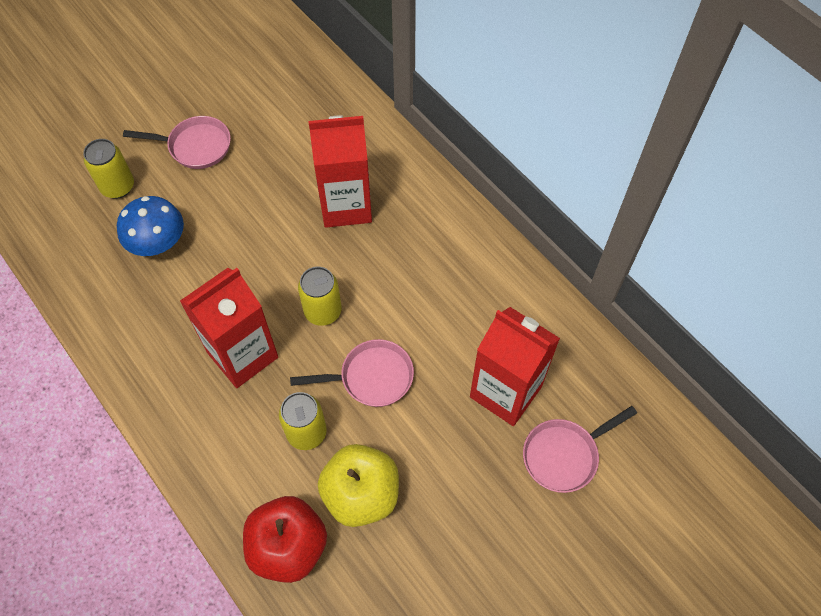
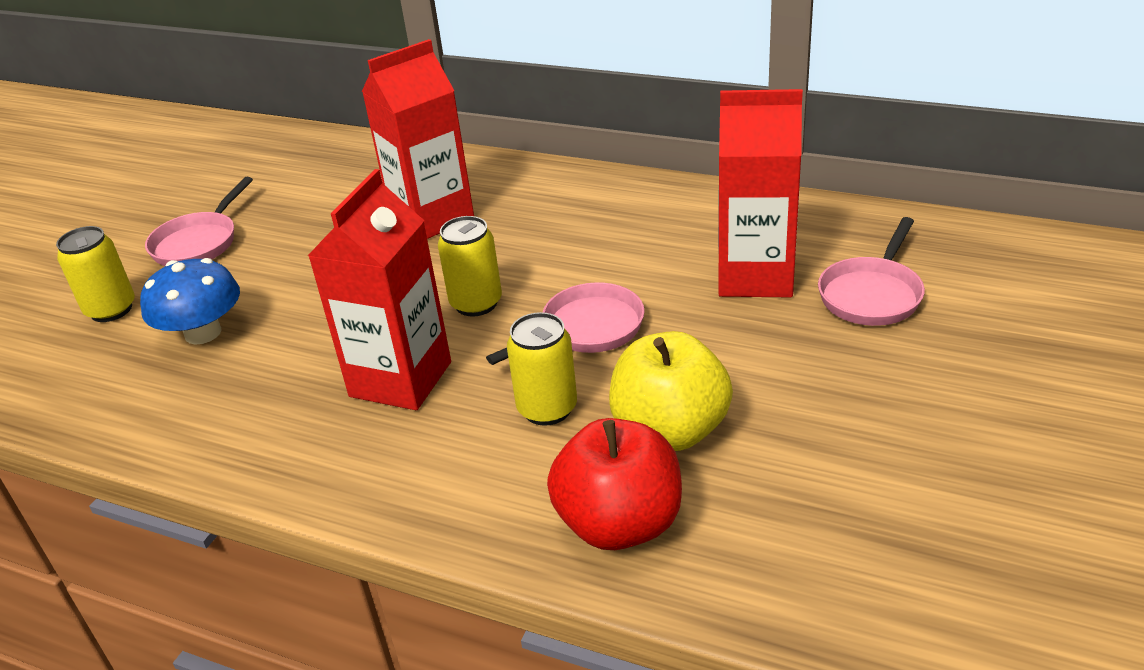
camera: 25 degrees left, 25 degrees down
pink pan [123,116,231,169] -> pink pan turned 135 degrees clockwise [145,177,253,266]

